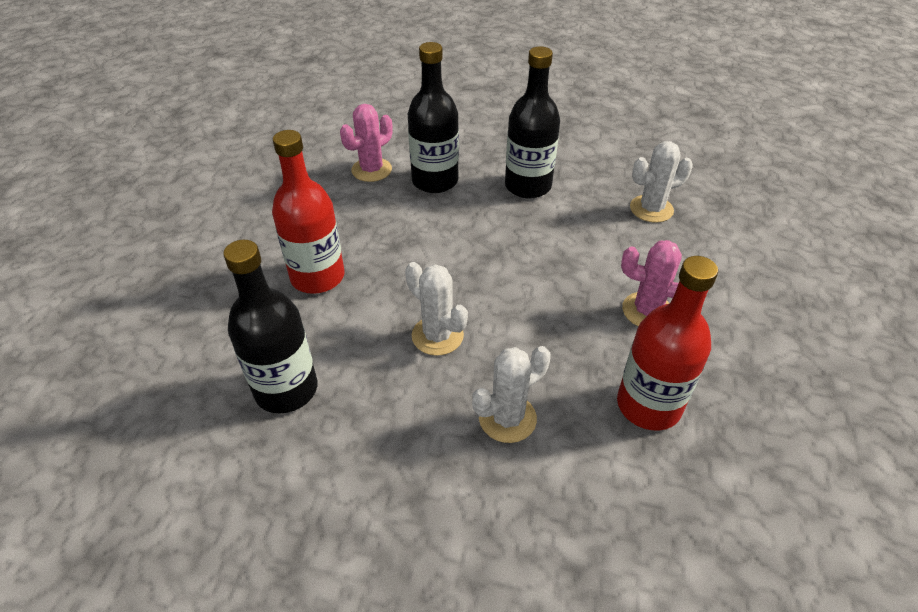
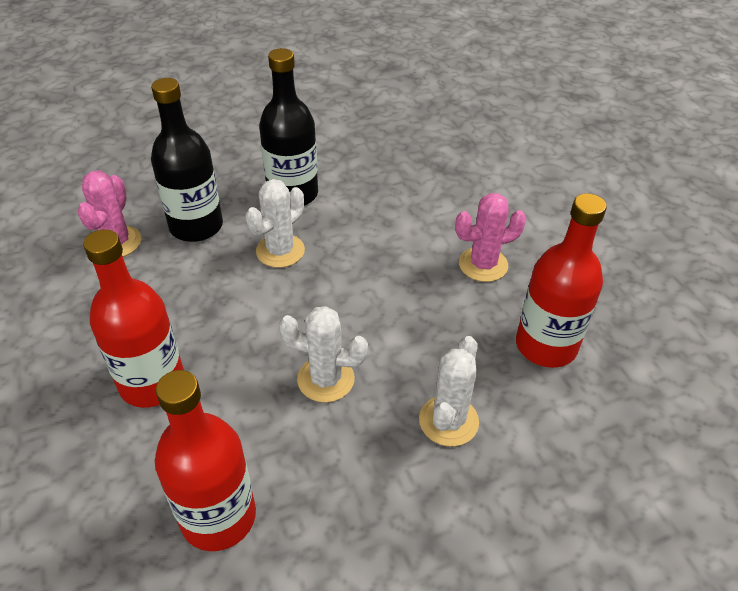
camera: 35 degrees left, 0 degrees up
black bottle [223,240,317,413] -> red bottle [155,370,256,551]
white cactus [630,141,693,223] -> white cactus moved to [245,179,305,268]

